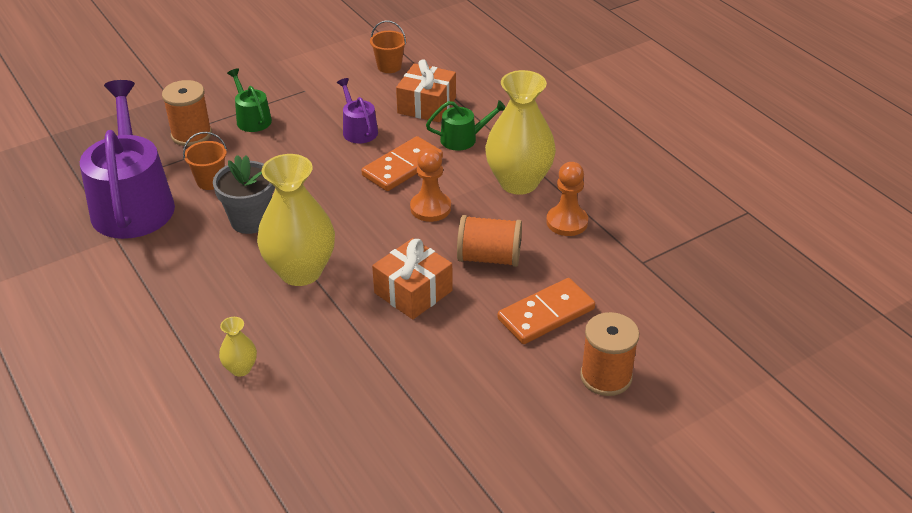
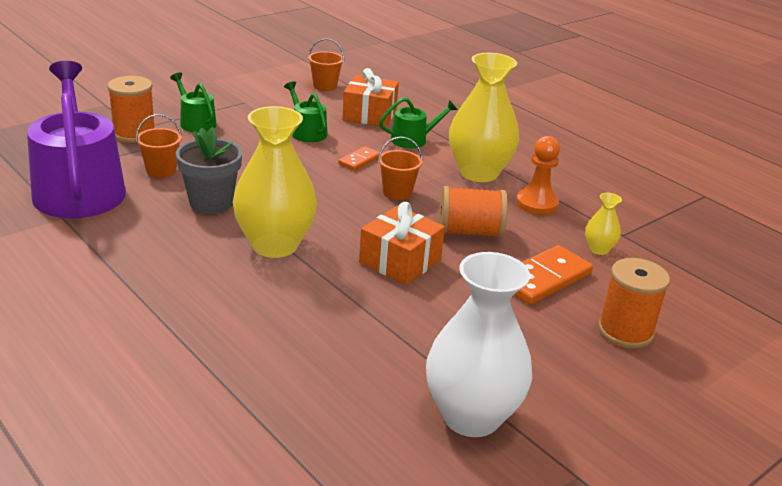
camera: 10 degrees left, 10 degrees down
yellow vase [219,317,257,377] -> yellow vase moved to [585,193,622,255]
purple watering can [337,78,378,144] -> green watering can [284,81,327,142]
orange domino [361,136,443,191] -> orange domino [338,146,380,171], size x0.54
orange pawn [410,148,451,222] -> orange bucket [378,136,423,200]
none -> white vase [426,252,532,437]

